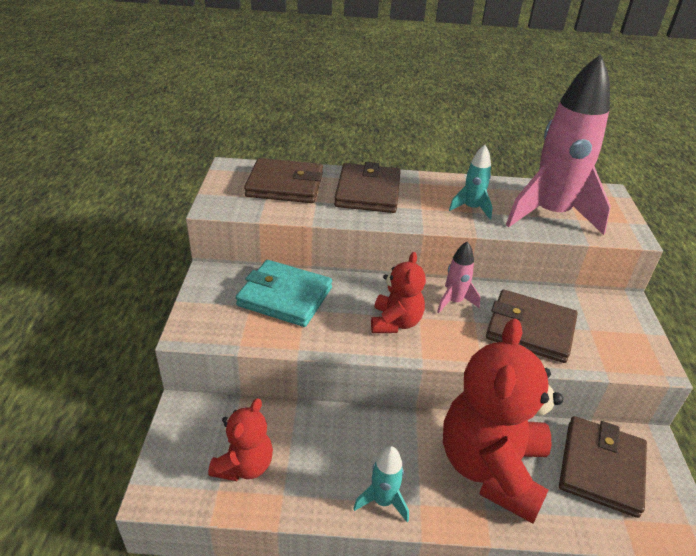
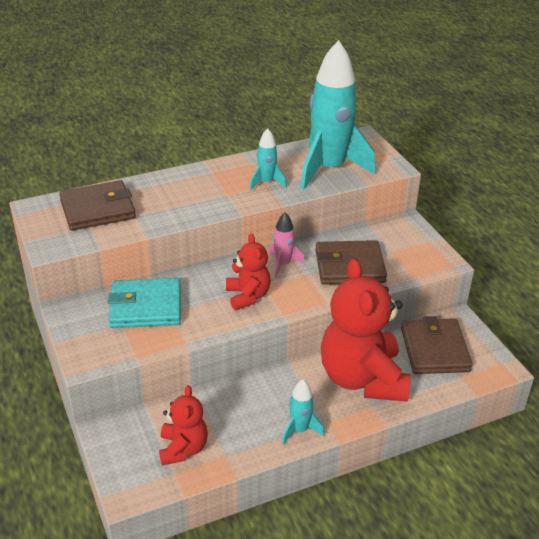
camera: 25 degrees left, 0 degrees up
brown wallet [334,162,401,213] -> none
pink rocket [506,54,611,235] -> turquoise rocket [300,40,376,190]

